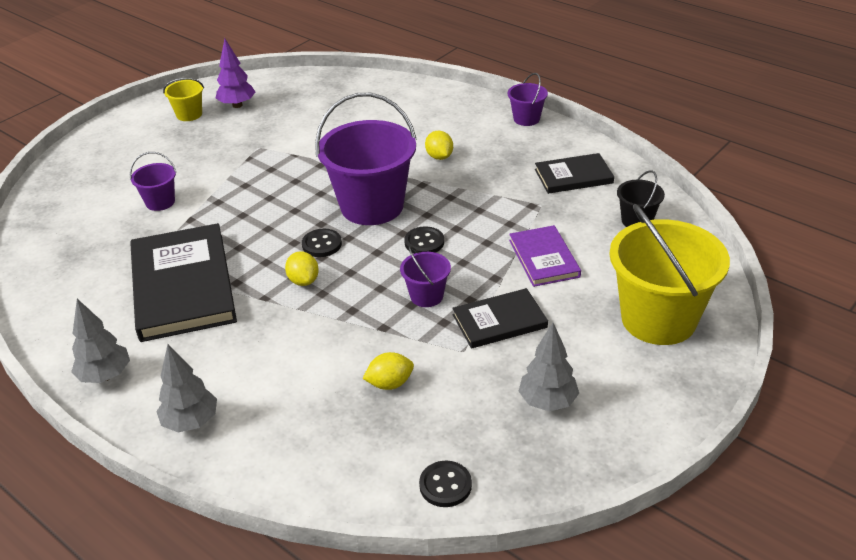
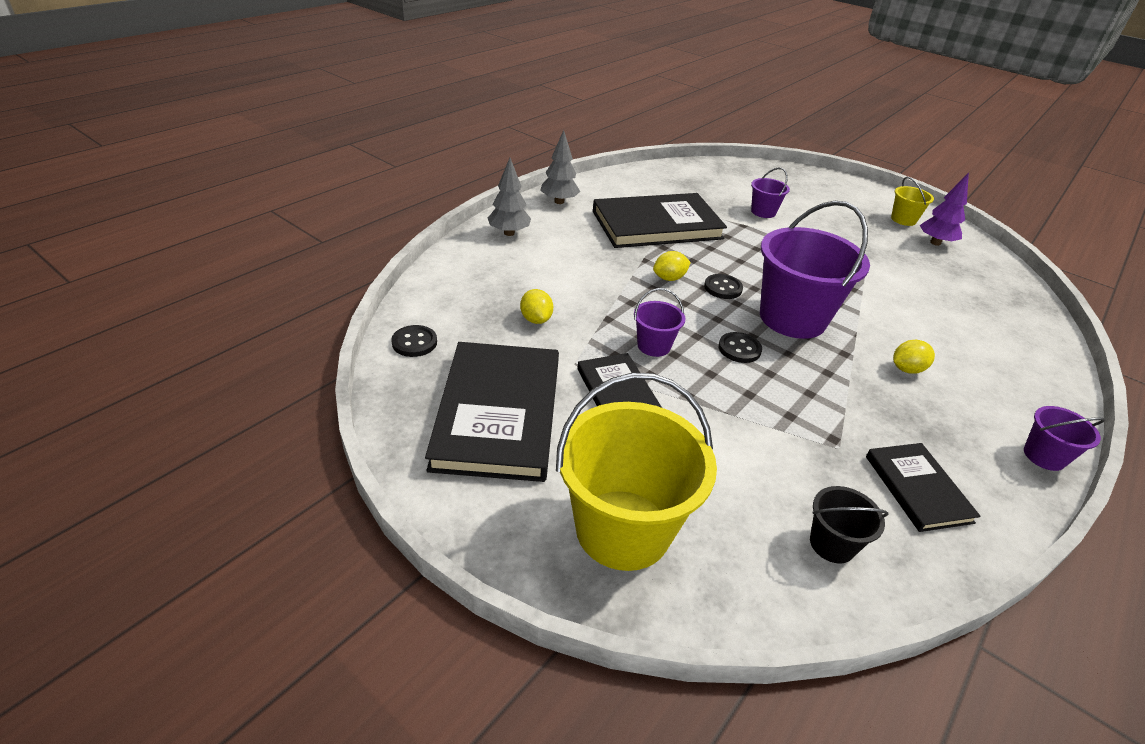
camera: 85 degrees right, 0 degrees up
purple book [509,225,581,287] -> none
grey tree [519,323,579,411] -> black book [425,342,559,482]

